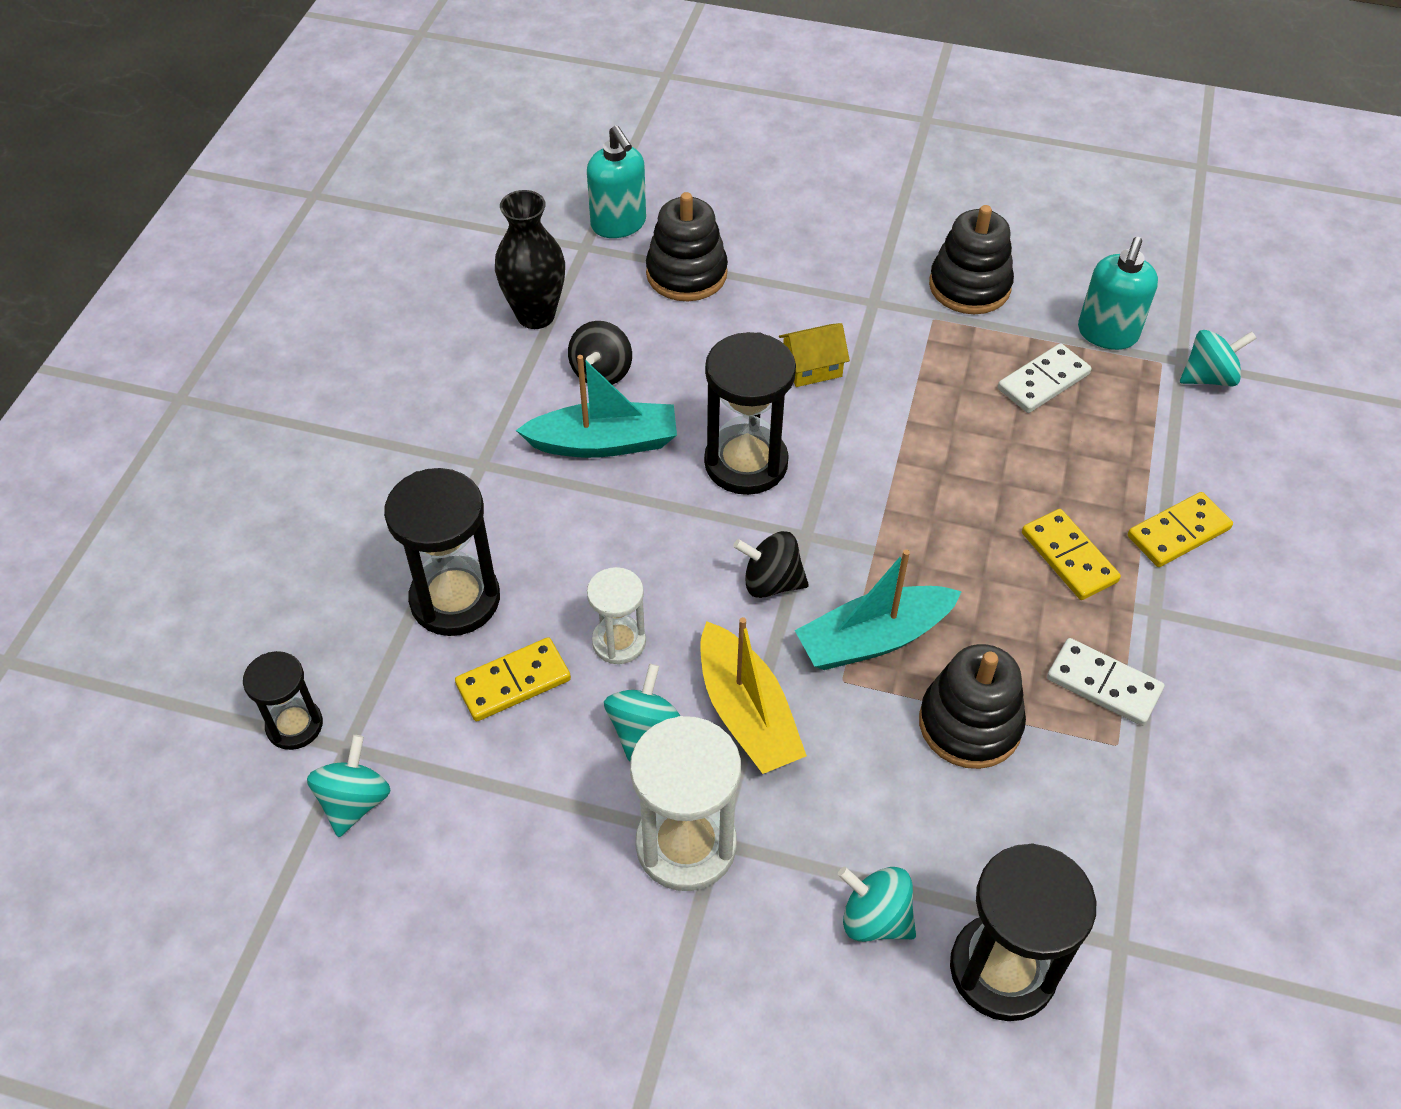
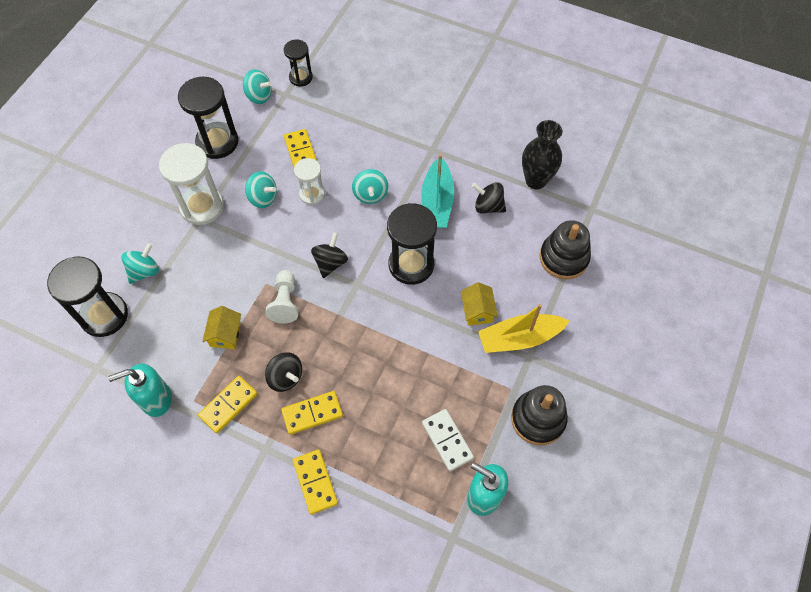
camera: 100 degrees right, 10 degrees up
black hourglass [384,468,500,636] -> black hourglass moved to [178,77,238,159]
turquoise soap dispenser [587,125,646,238] -> turquoise soap dispenser moved to [108,363,172,417]
yellow boat [700,617,807,774] -> yellow boat moved to [478,304,570,353]
turquoise boat [795,549,962,670] -> white pawn [265,270,299,323]
black stacking toy [919,644,1026,769] -> yellow house [202,306,241,349]
white domino [1047,638,1164,726] -> yellow domino [198,376,258,434]
turquoise spinning top [1180,330,1257,387] -> turquoise spinning top moved to [352,169,388,204]
none -> black spinning top [265,352,302,392]

